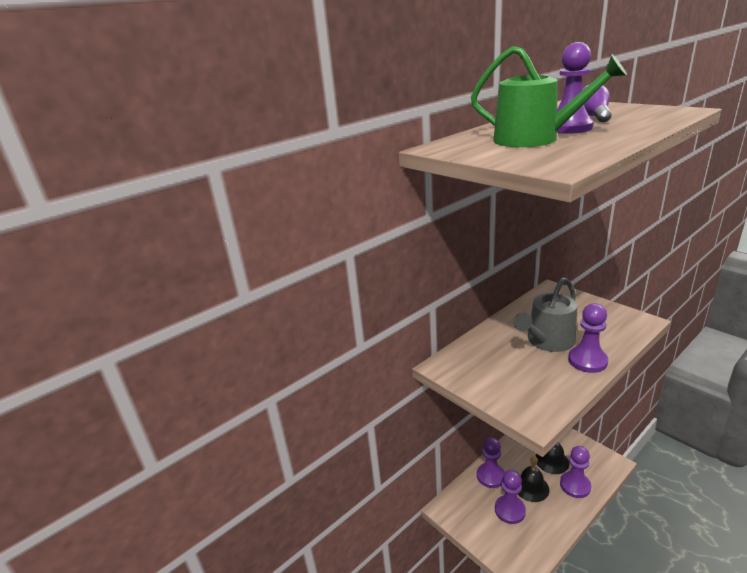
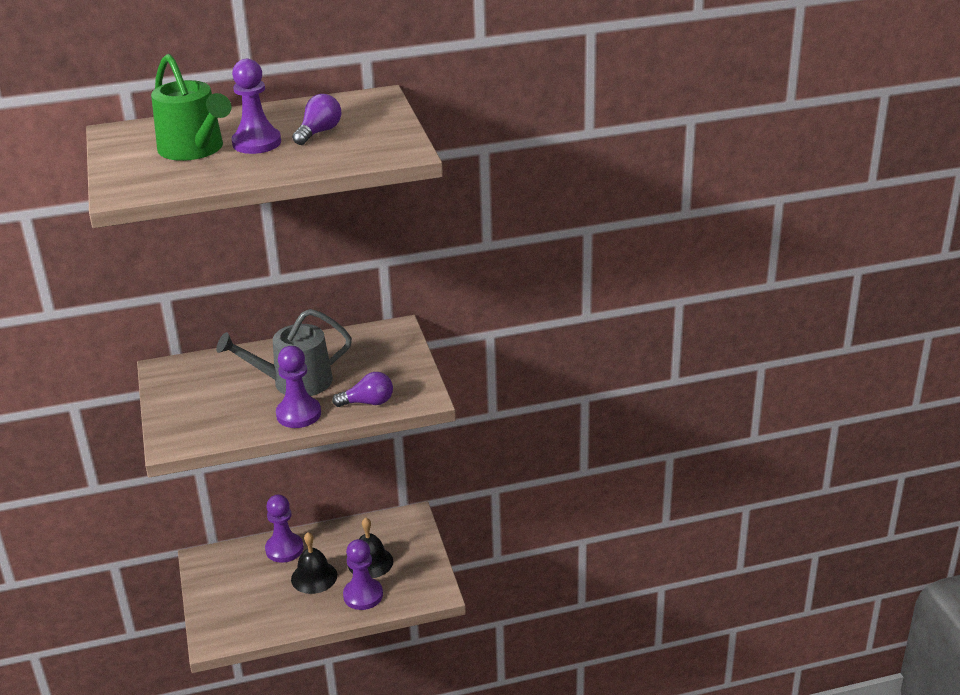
camera: 25 degrees right, 5 degrees up
purple pawn [495,470,526,524] -> none
none -> purple light bulb [332,372,393,407]

